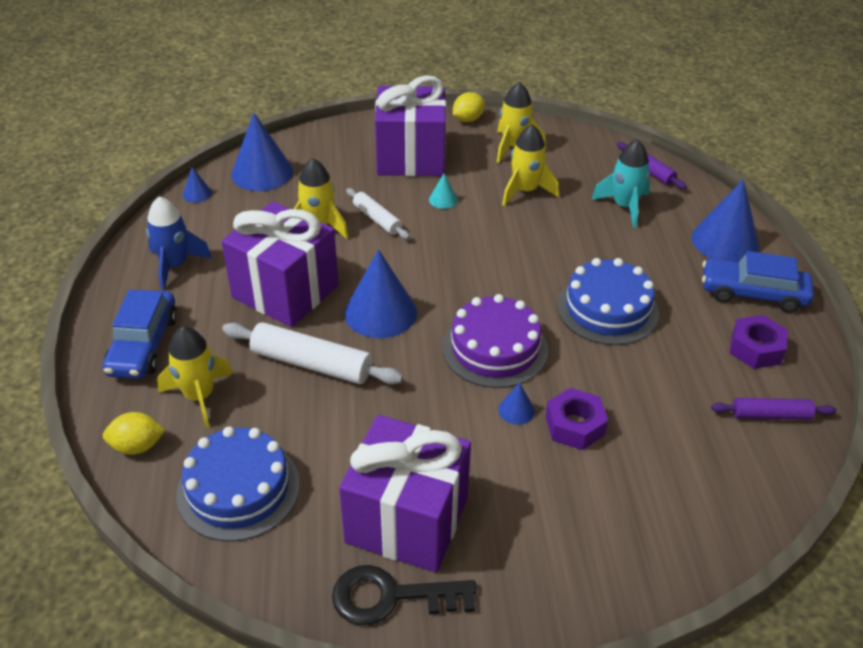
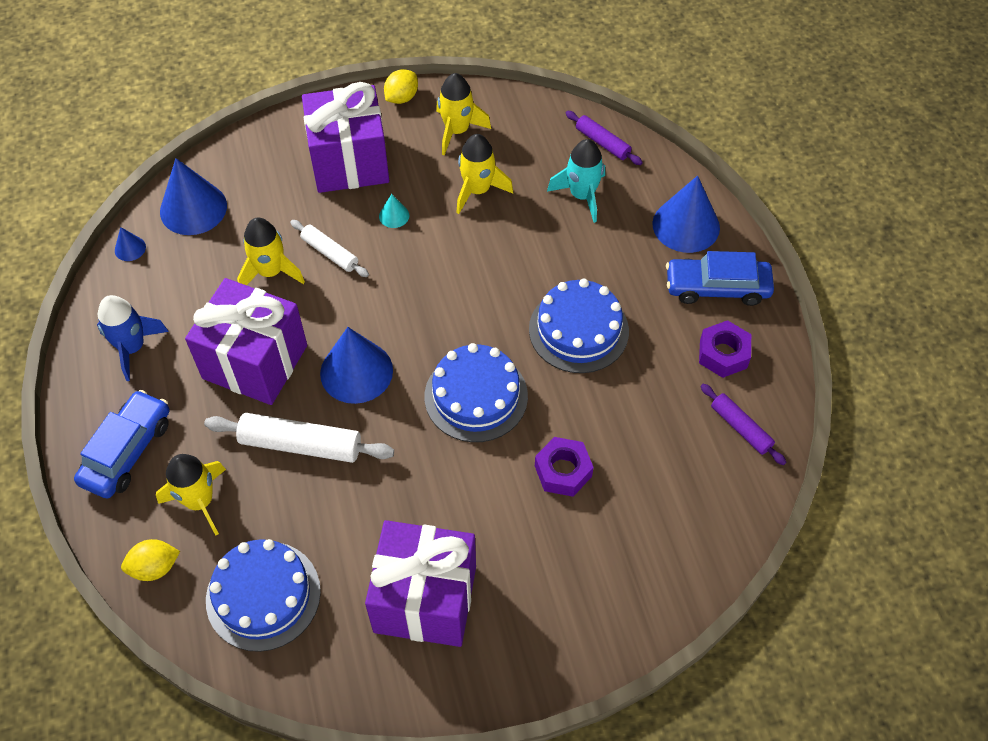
camera: 10 degrees left, 15 degrees up
blue car [103,290,177,379] -> blue car turned 150 degrees counterclockwise [74,390,169,499]
black key [332,565,477,625] -> none
purple cake [442,294,548,388] -> blue cake [425,343,528,442]
blue cone [498,383,535,425] -> none
purple rolling pin [711,398,836,420] -> purple rolling pin turned 60 degrees clockwise [700,384,787,465]

